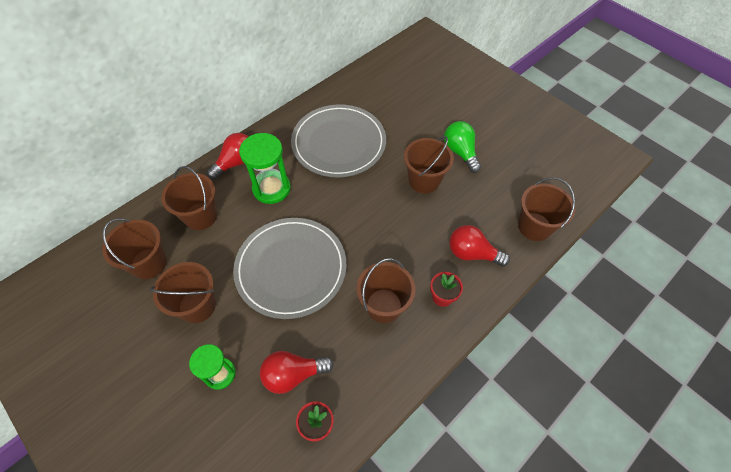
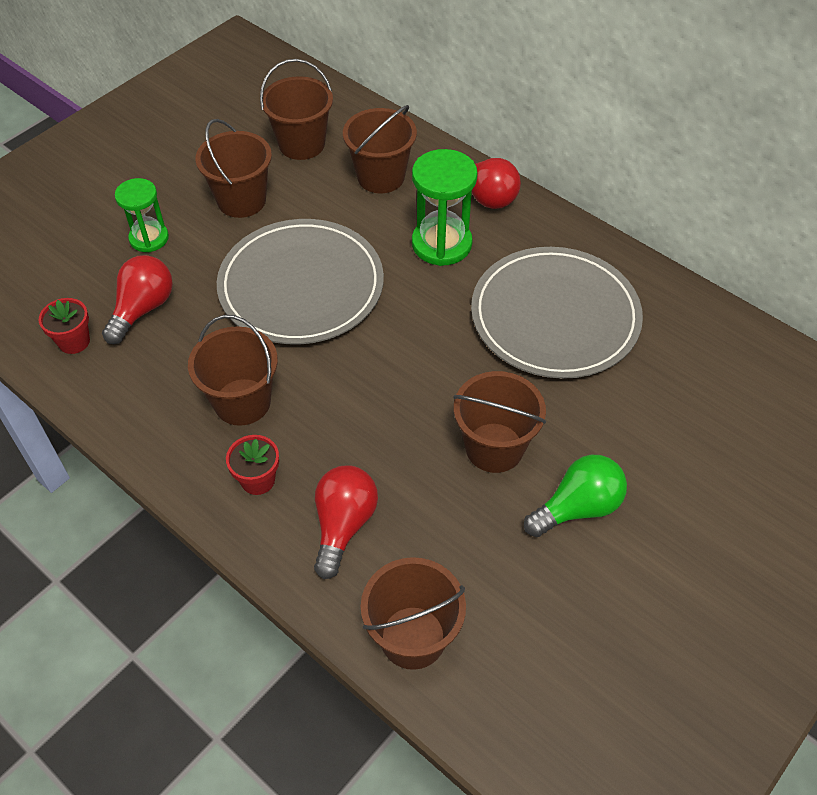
camera: 85 degrees right, 5 degrees down
red light bulb [260,351,334,394] -> red light bulb turned 45 degrees clockwise [102,255,173,344]

